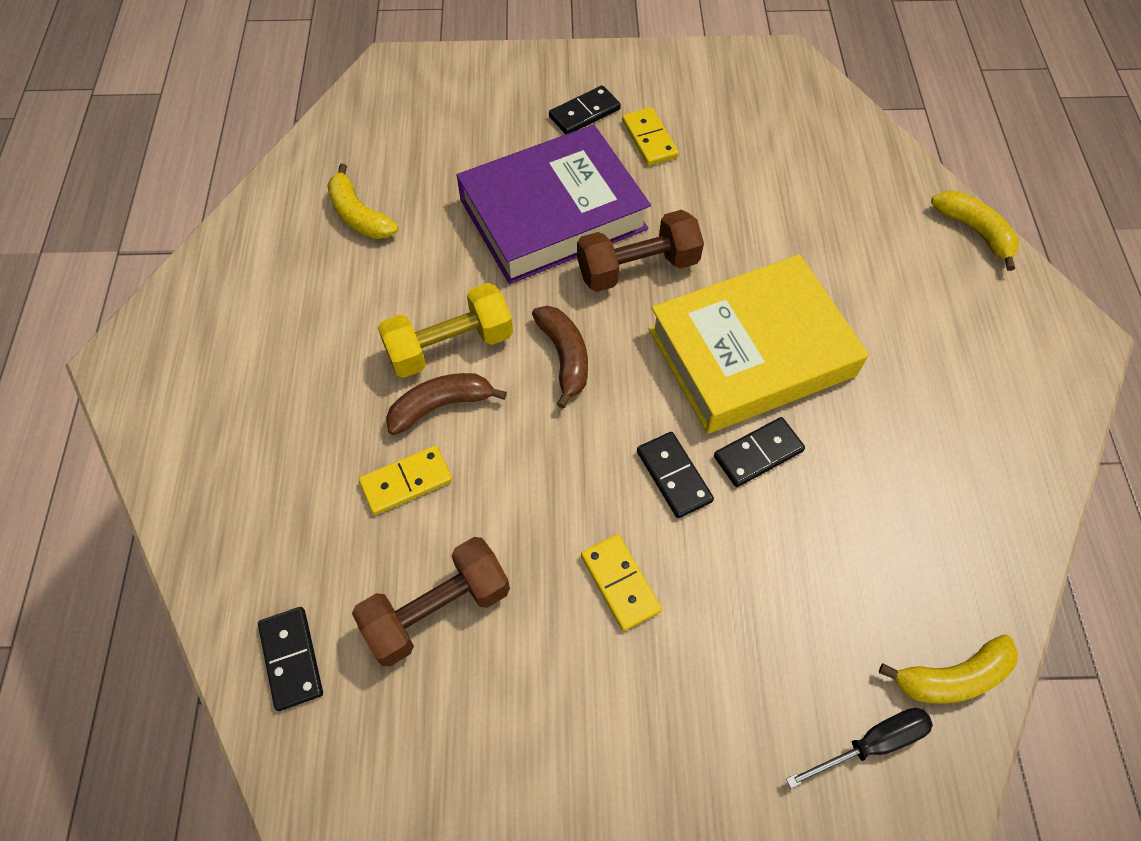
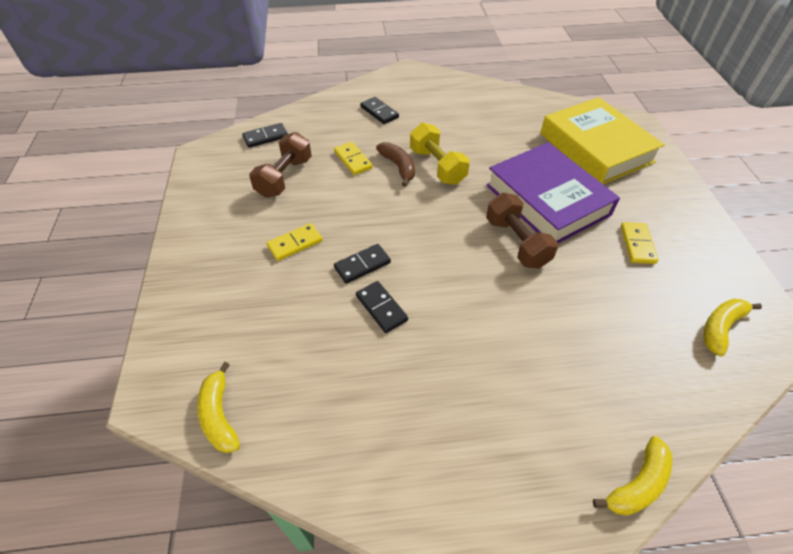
camera: 85 degrees right, 10 degrees down
yellow banana [327,164,398,239] -> yellow banana moved to [704,299,762,356]
brown dumbbell [352,537,510,667] -> brown dumbbell turned 60 degrees clockwise [249,132,312,198]
brown banana [532,306,588,409] -> none
black domino [549,85,621,134] -> black domino moved to [360,97,399,124]
yellow domino [622,107,679,166] -> yellow domino turned 60 degrees counterclockwise [621,222,658,264]
yellow book [649,254,869,433] -> yellow book moved to [540,97,665,184]
black screwdriver [786,708,933,788] -> none

